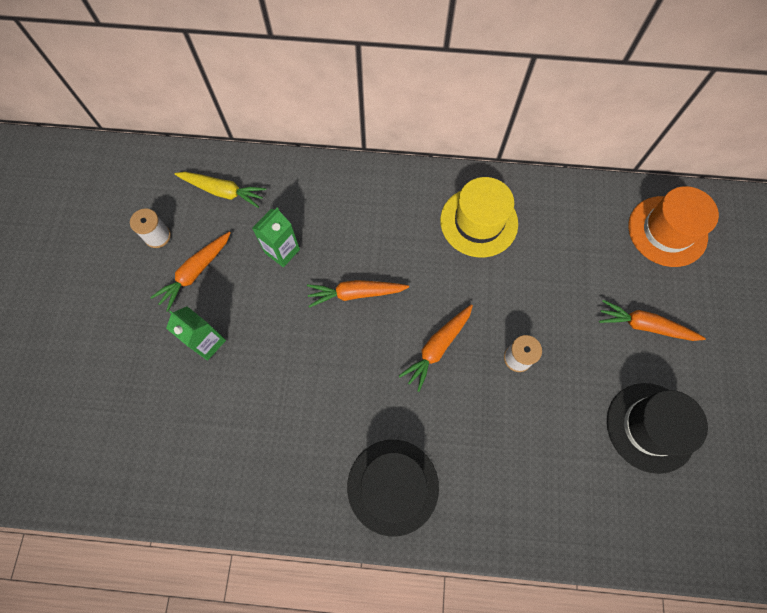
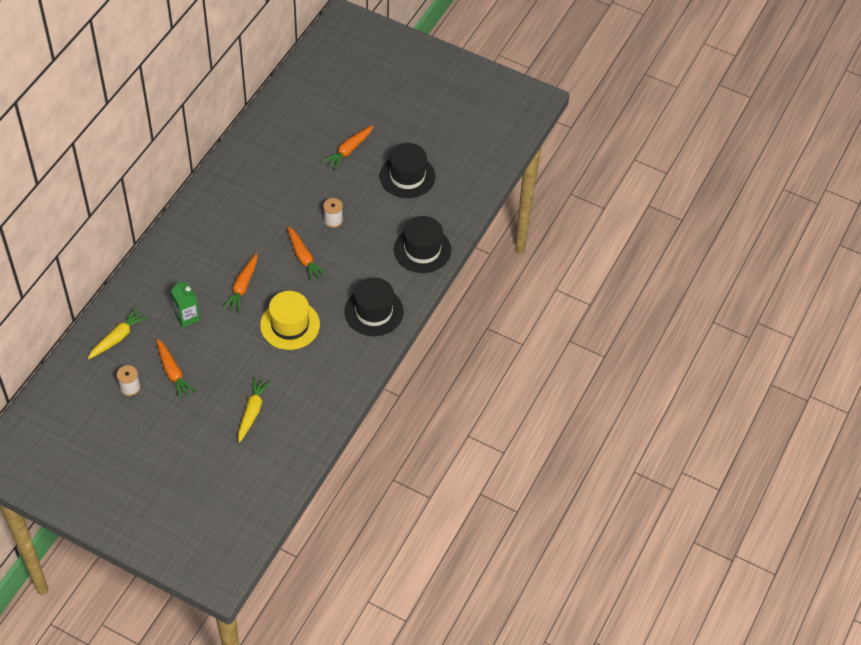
camera: 70 degrees left, 15 degrees down
green carton [166,306,226,361] -> none
yellow hat [440,177,518,257] -> yellow hat moved to [260,291,320,350]
orange hat [628,186,719,267] -> none
none -> yellow carrot [238,377,271,443]
none -> black hat [394,216,451,273]

